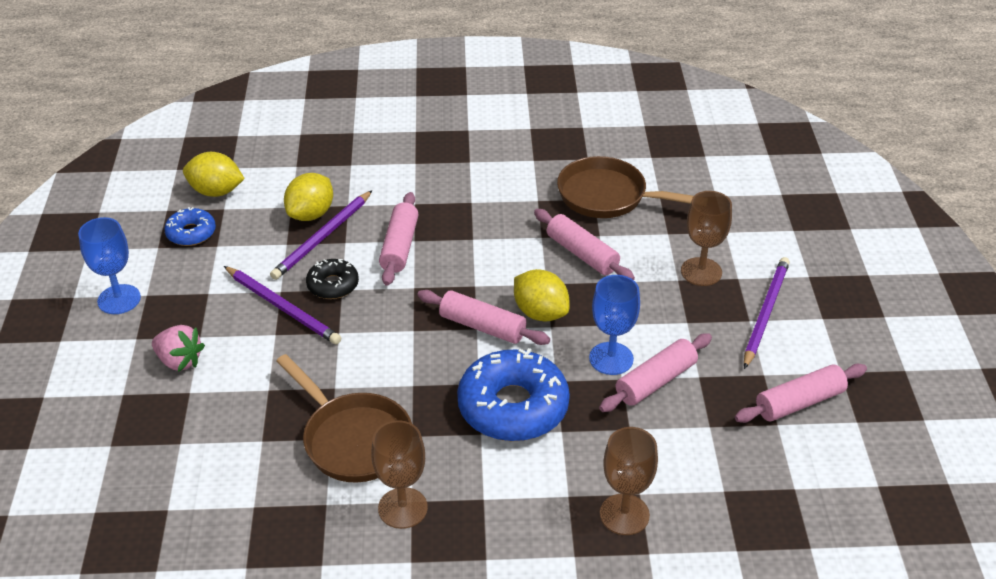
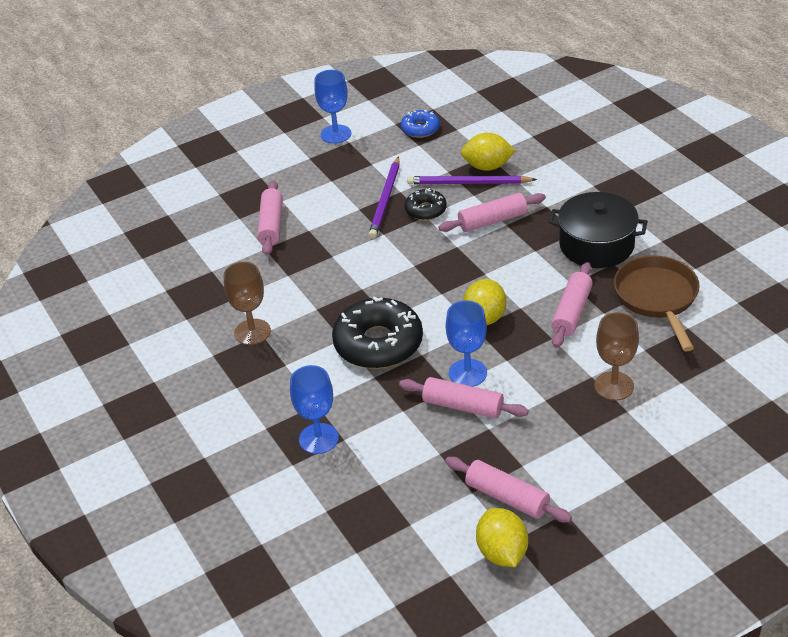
camera: 65 degrees right, 0 degrees up
pink strawberry [152,325,205,372] -> none
yellow lemon [183,152,245,197] -> yellow lemon moved to [476,508,528,567]
brown pan [276,354,412,483] -> none
pink rolling pin [417,290,550,345] -> pink rolling pin moved to [257,180,283,255]
blue donut [457,348,570,441] -> black donut [332,297,423,369]
brown goblet [600,427,658,535] -> blue goblet [290,365,339,454]
purple pencil [744,257,790,369] -> none
none -> black pot [549,192,648,268]

